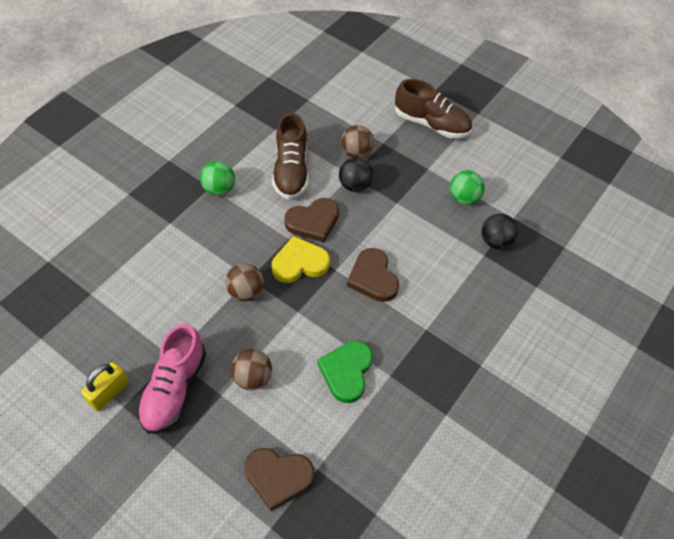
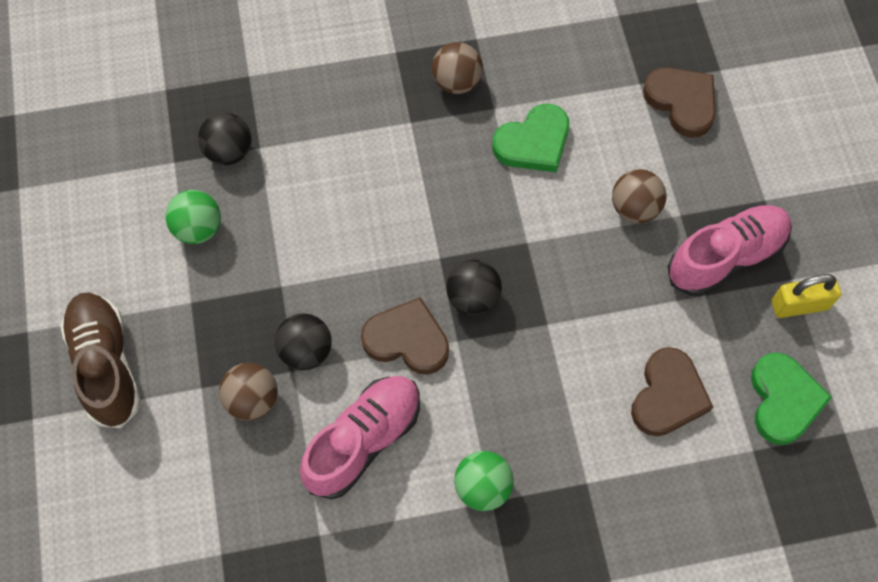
camera: 135 degrees left, 10 degrees up
brown ball [225,263,264,301] -> brown ball moved to [432,42,483,94]
brown shoe [272,113,309,200] -> pink shoe [300,376,420,499]
yellow heart [272,236,330,283] -> black ball [446,260,502,315]
brown heart [347,248,399,302] -> brown heart moved to [631,347,713,436]
none -> green heart [751,353,832,445]

